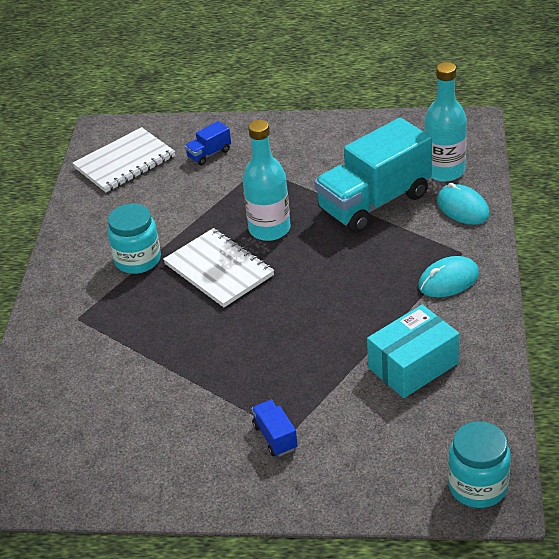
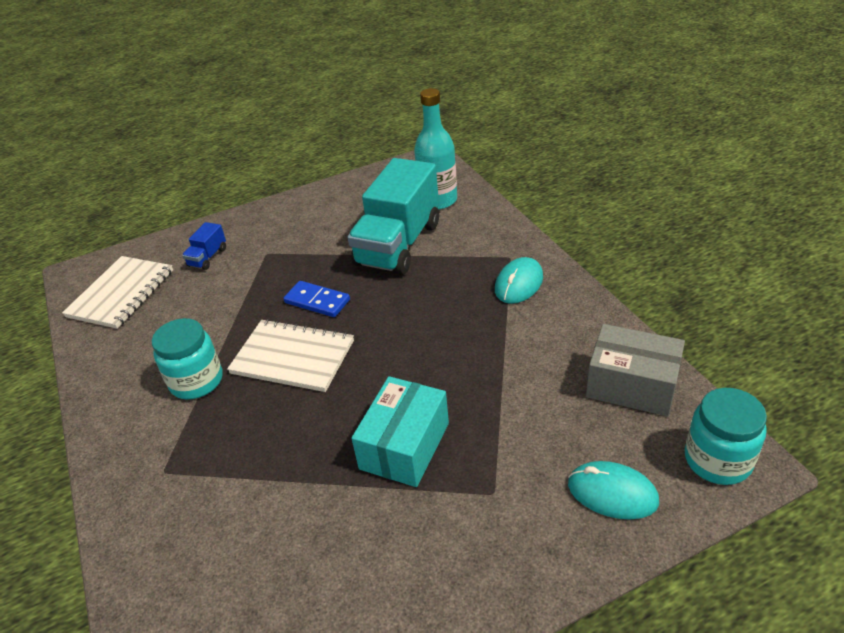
camera: 30 degrees left, 0 degrees up
turquoise bottle [242,120,291,241] -> blue domino [283,281,350,317]
blue truck [251,400,298,456] -> none
turquoise box [367,305,459,398] -> turquoise box moved to [351,376,449,487]
turquoise mouse [437,182,490,225] -> turquoise mouse moved to [568,461,659,520]
none -> grey box [586,324,685,417]

